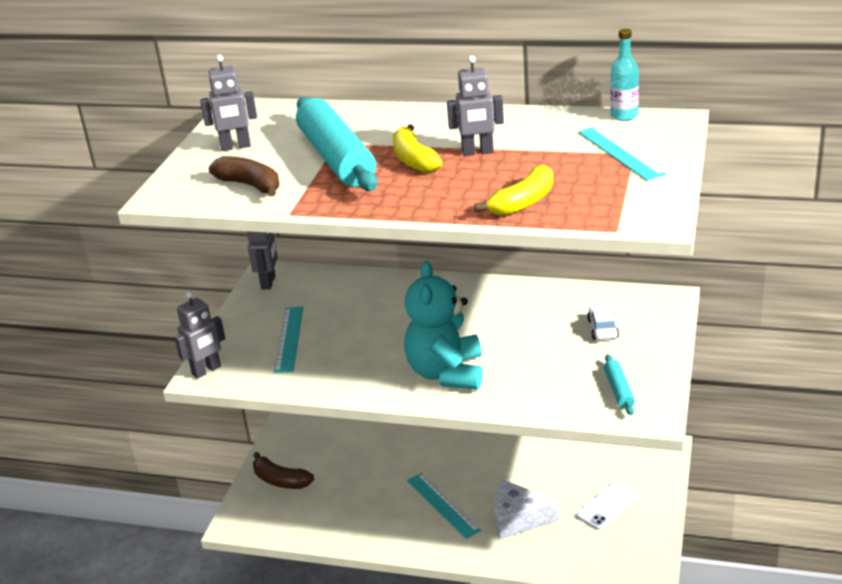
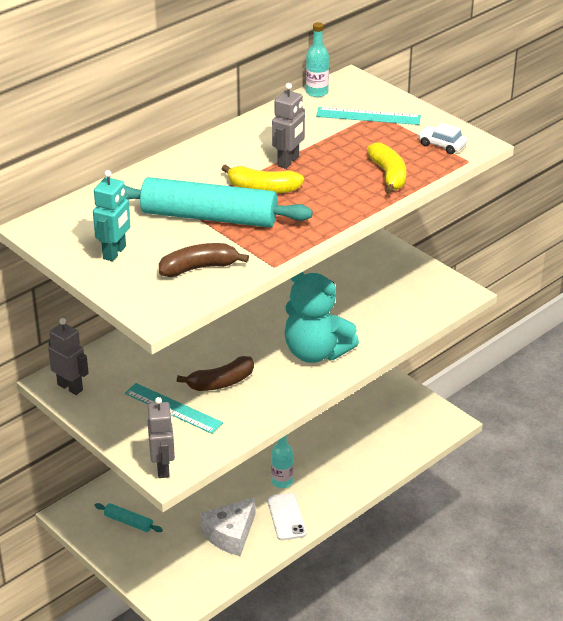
camera: 60 degrees left, 5 degrees up
grey robot [200,55,257,151] -> turquoise robot [93,170,130,261]
brown banana [253,452,314,489] -> brown banana moved to [177,356,254,391]
turquoise ruler [407,473,481,539] -> turquoise bottle [271,436,293,488]
white cheese [494,480,559,540] -> white cheese moved to [200,497,255,556]
white phone [577,481,639,530] -> white phone moved to [267,493,307,540]
white car [587,305,619,340] -> white car moved to [418,123,467,154]
turquoise rolling pin [604,354,635,415] -> turquoise rolling pin moved to [94,503,163,532]

